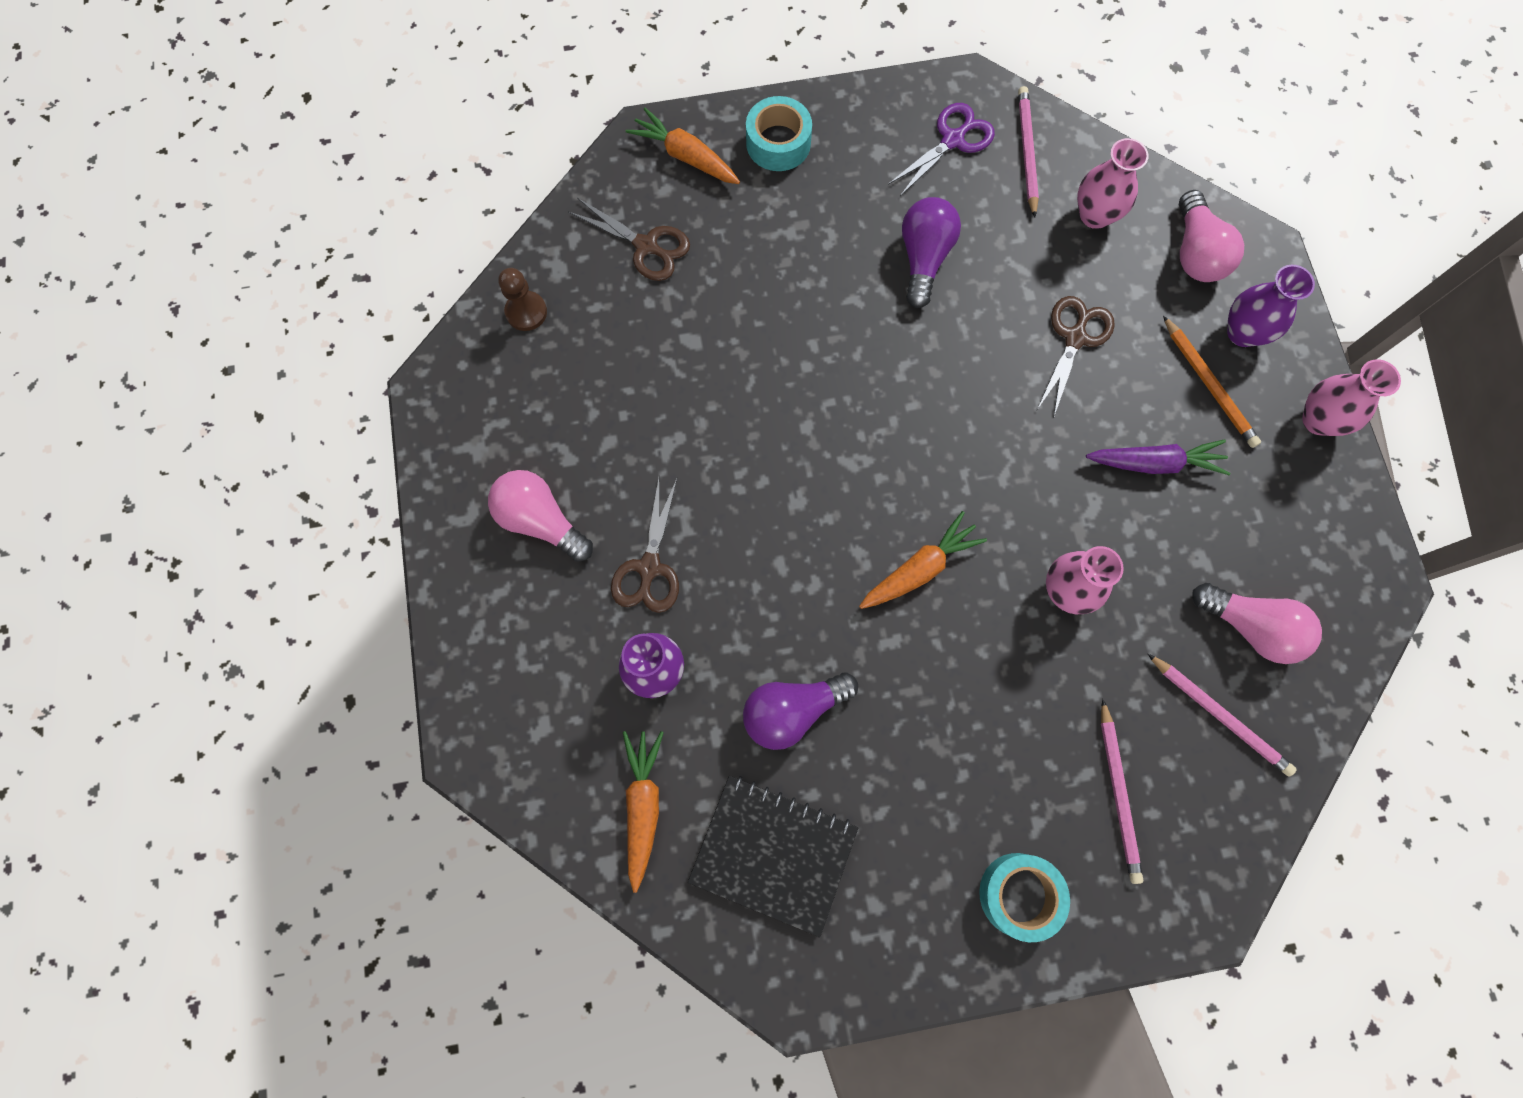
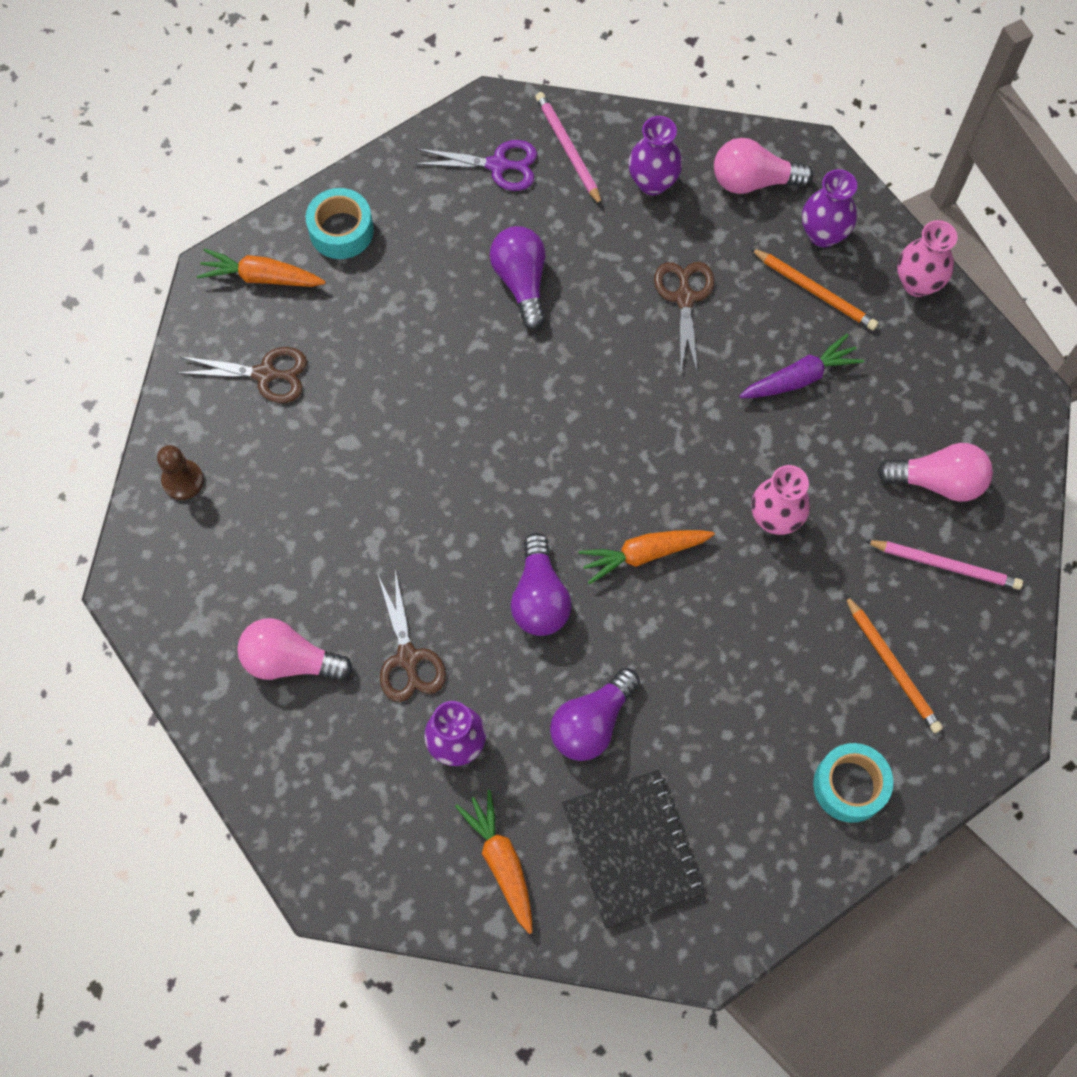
camera: 25 degrees left, 5 degrees down
black notebook [688,776,858,938] -> black notebook turned 75 degrees clockwise [562,770,704,928]
orange carrot [859,511,987,609] -> orange carrot turned 135 degrees counterclockwise [578,530,715,585]
purple scissors [888,103,995,196] -> purple scissors turned 75 degrees clockwise [414,140,537,191]
pink vase [1077,138,1149,229] -> purple vase [628,116,682,195]
pink pencil [1101,699,1143,884] -> orange pencil [845,595,943,733]
pink light bulb [1179,190,1244,282] -> pink light bulb turned 120 degrees clockwise [714,138,813,194]
none -> purple light bulb [511,533,571,636]

